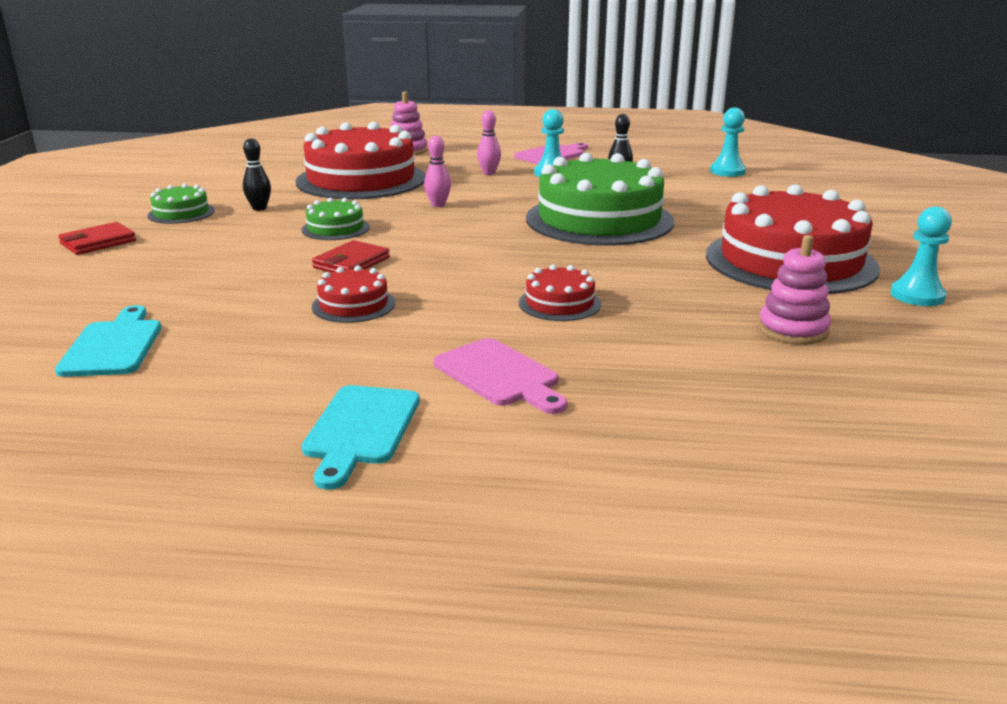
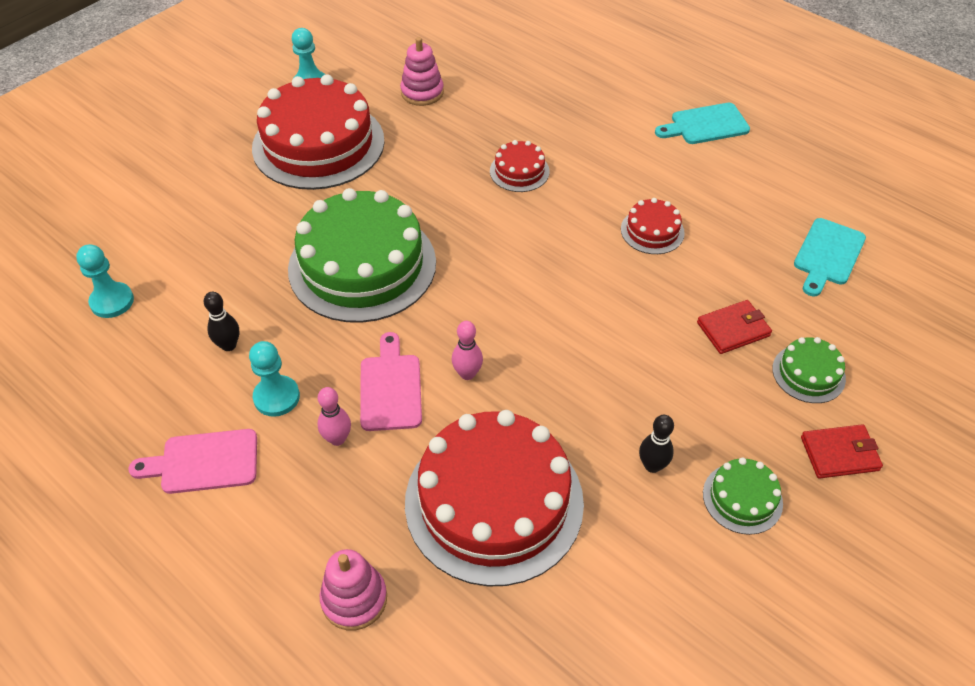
camera: 145 degrees left, 25 degrees up
turquoise cutting board [301,385,420,490] -> turquoise cutting board turned 150 degrees counterclockwise [655,103,750,144]
green cake [302,198,370,240] -> green cake moved to [772,337,846,403]
red wallet [312,240,390,273] -> red wallet moved to [697,300,772,354]
pink cutting board [434,338,568,414] -> pink cutting board moved to [360,332,422,431]

